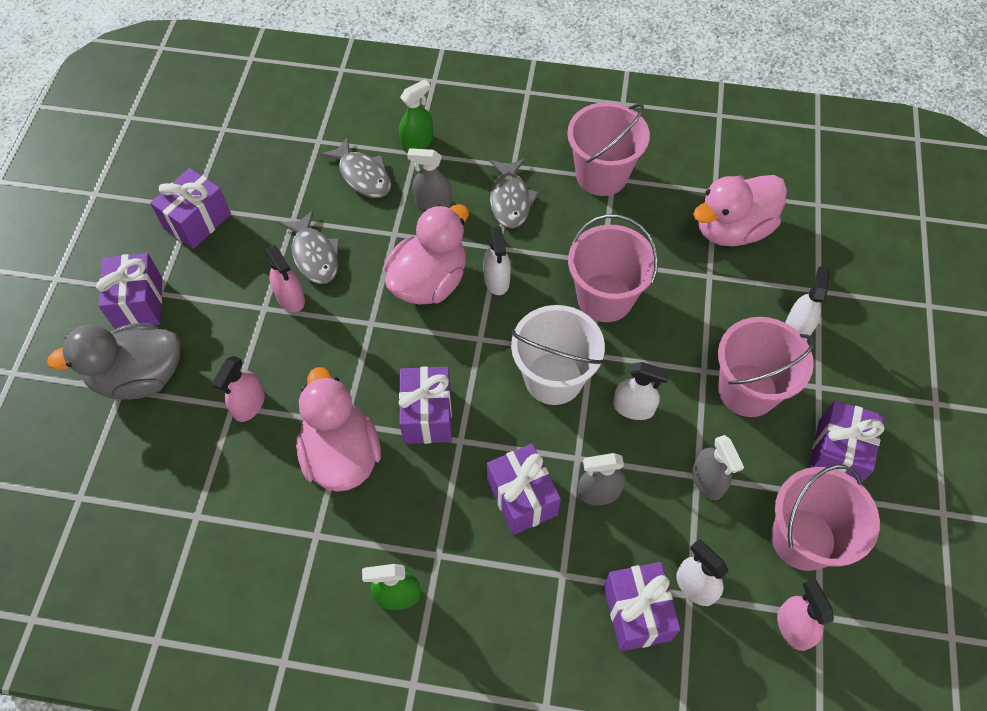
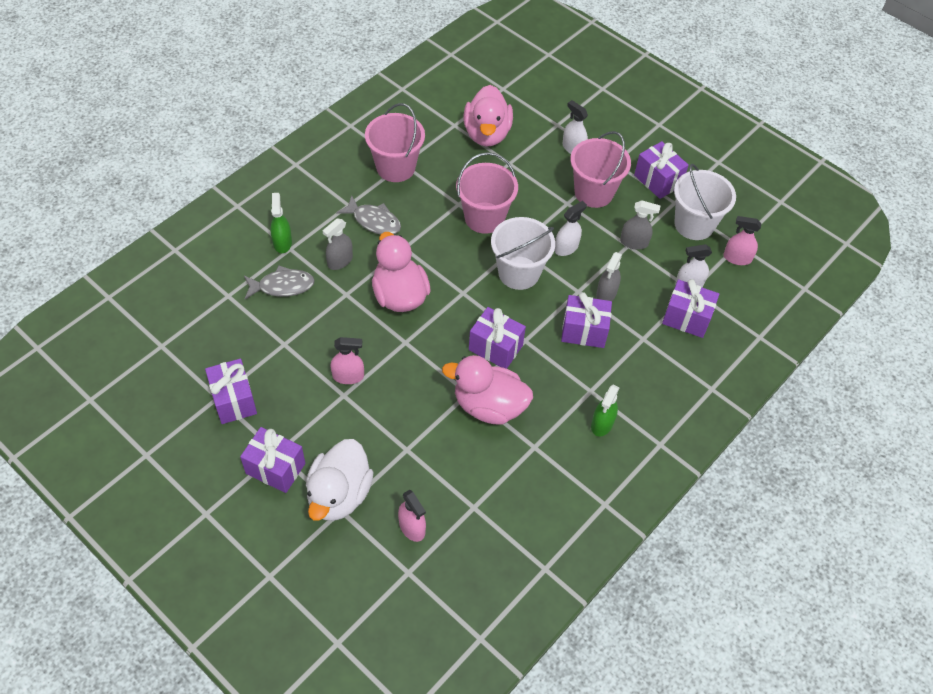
camera: 60 degrees left, 5 degrees down
grey duck [47,323,181,399] -> white duck [306,439,374,521]
pink spray bottle [212,356,265,422] -> pink spray bottle moved to [398,490,426,542]
grey fish [279,210,340,284] -> none
white spray bottle [483,226,511,295] -> none
pink bucket [771,464,880,571] -> white bucket [674,164,736,240]

